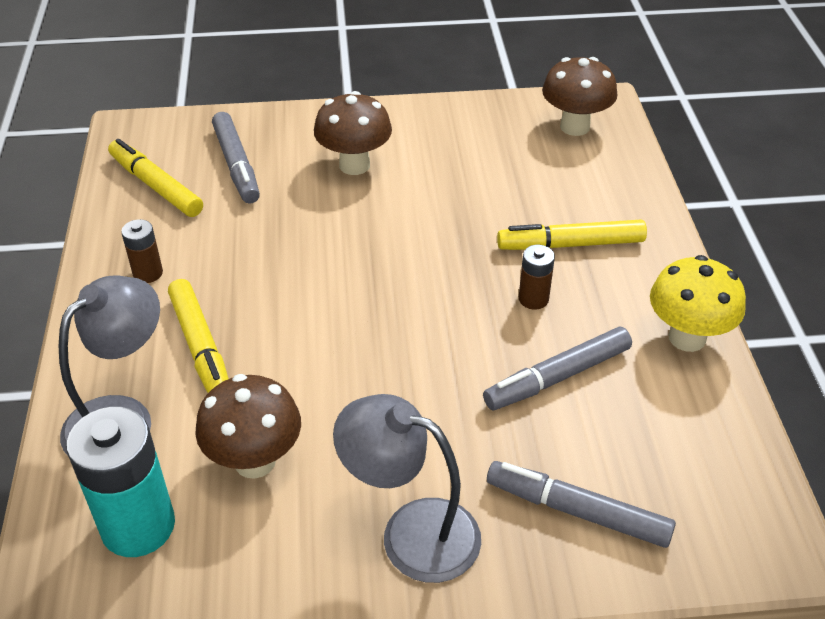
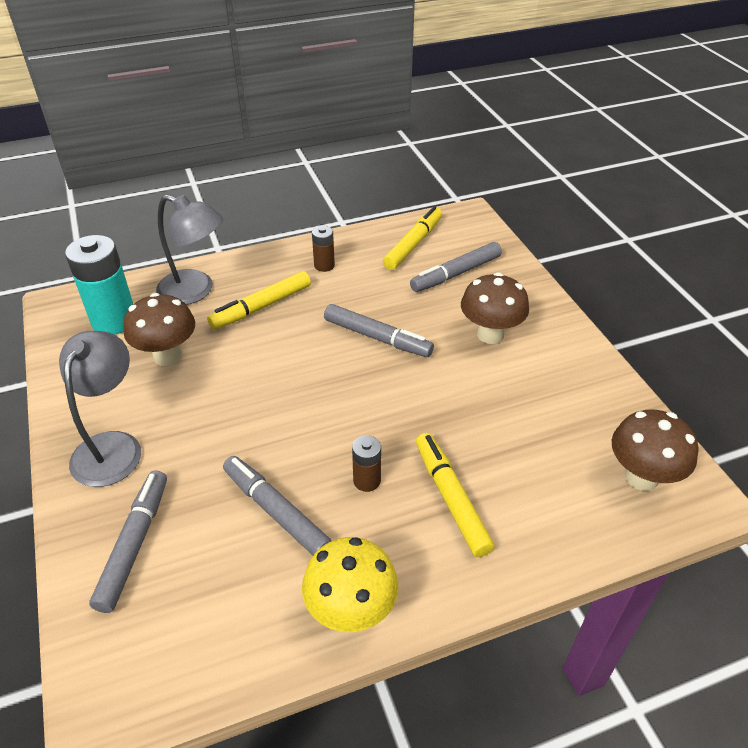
camera: 75 degrees right, 0 degrees up
none -> grey marker [324,304,434,357]

